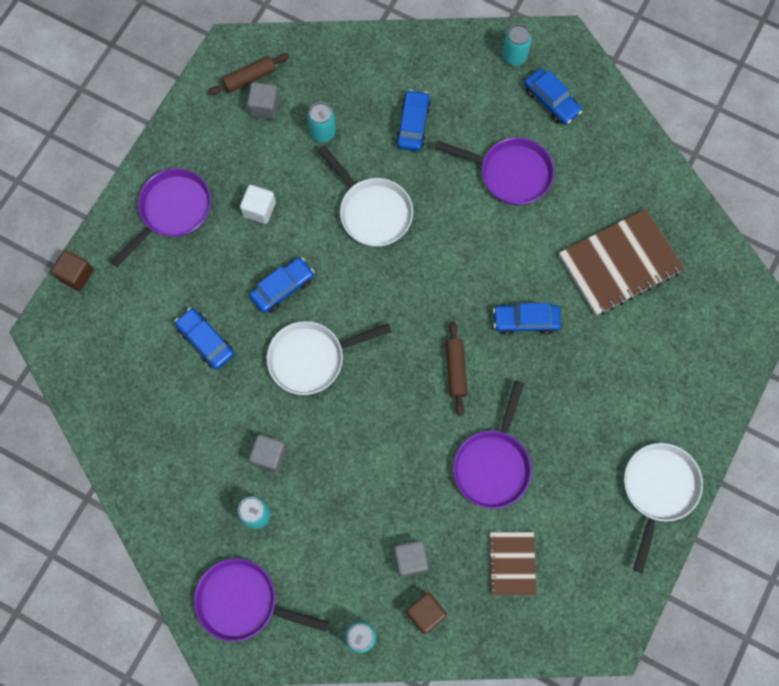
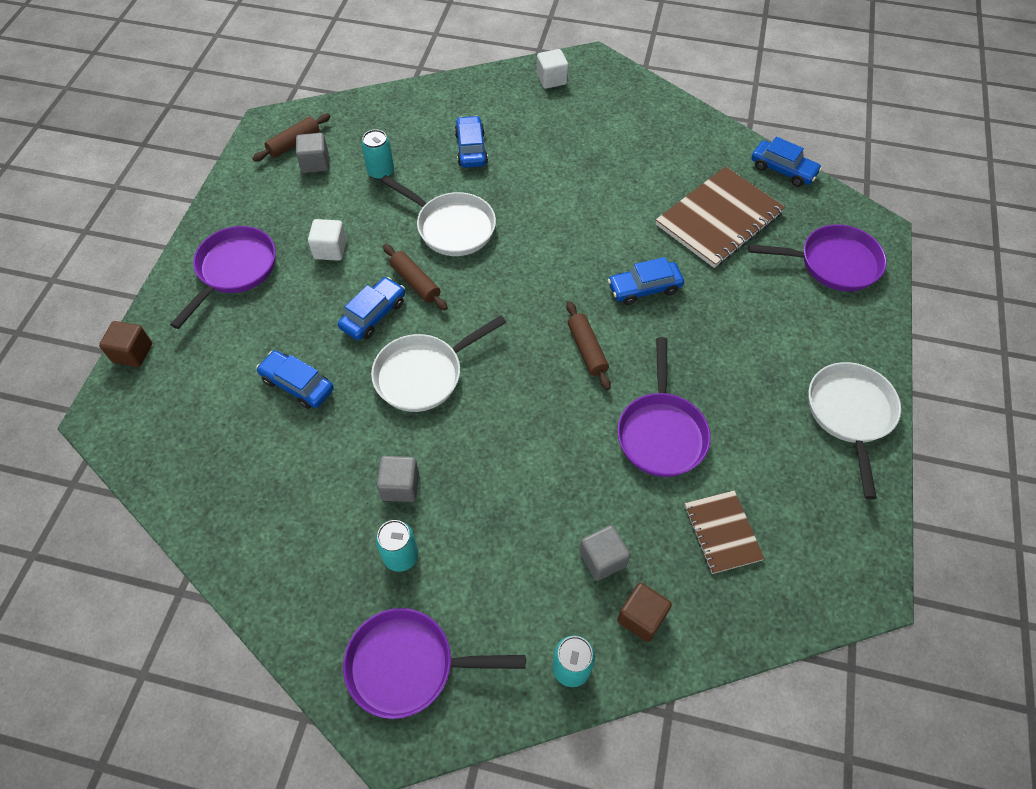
camera: 15 degrees left, 15 degrees down
purple pan [435,137,554,205] -> purple pan moved to [748,224,887,292]
turquoise can [502,24,532,66] -> white cube [537,49,568,89]
blue car [524,69,582,125] -> blue car moved to [751,137,822,187]
none -> brown rolling pin [383,244,448,310]

